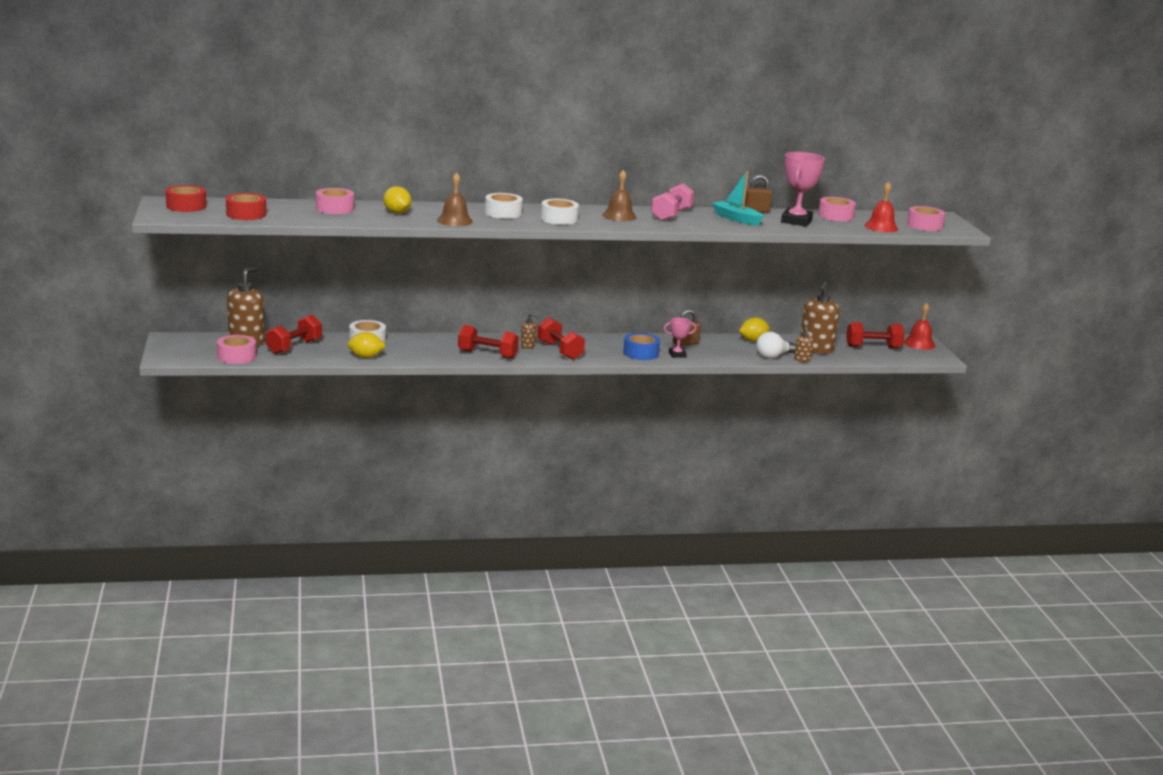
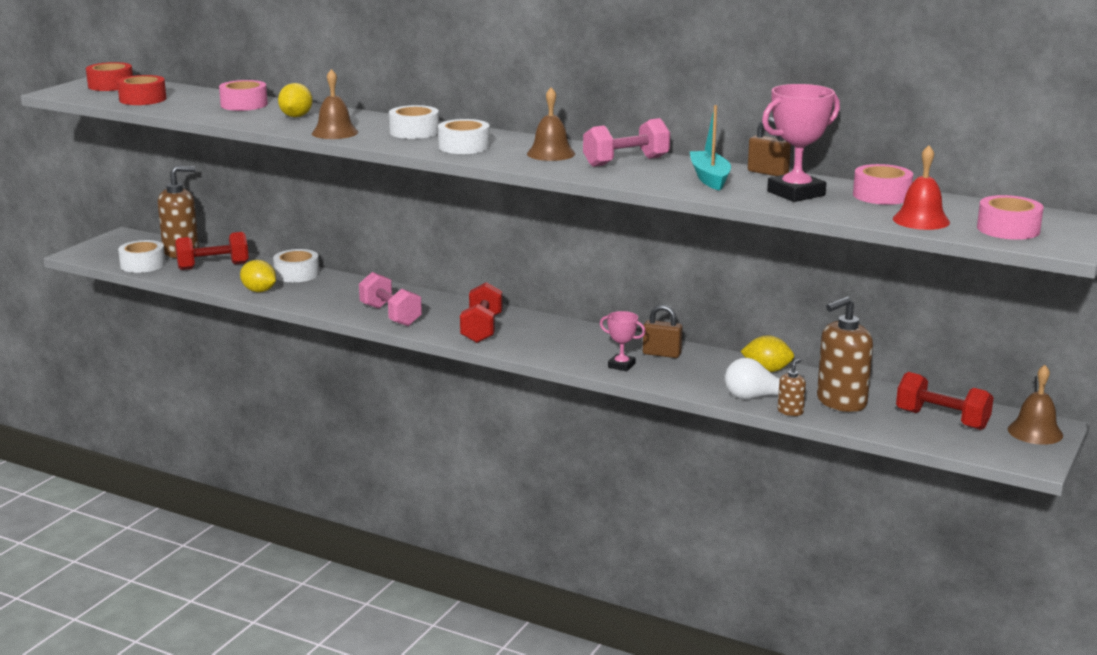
camera: 40 degrees right, 0 degrees up
pink tape [217,335,256,364] -> white tape [118,240,165,273]
red dumbbell [458,325,519,359] -> pink dumbbell [359,272,422,326]
brown soap dispenser [521,313,538,349] -> none
blue tape [623,333,660,360] -> none
red bell [904,303,935,350] -> brown bell [1008,365,1063,445]

